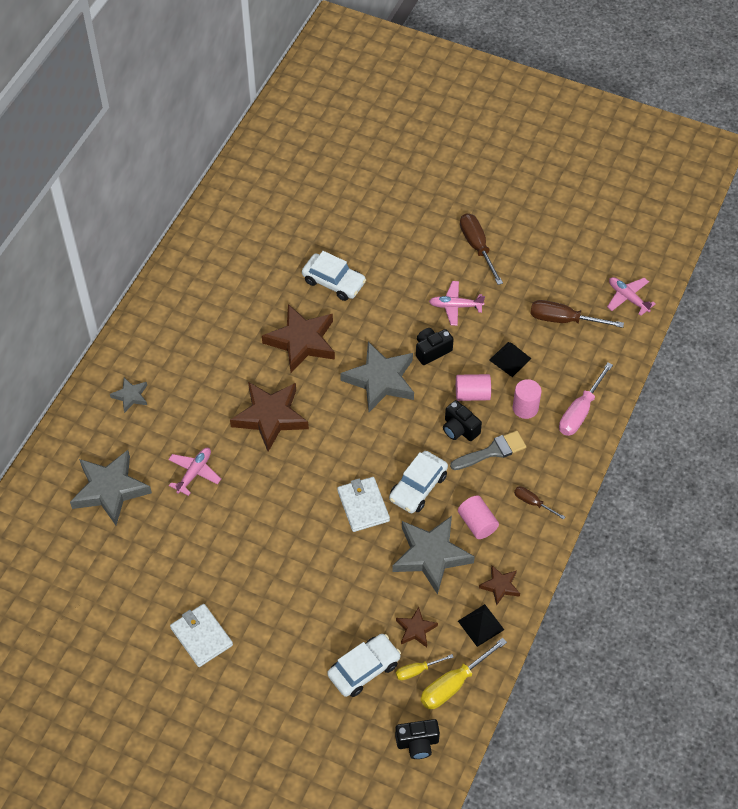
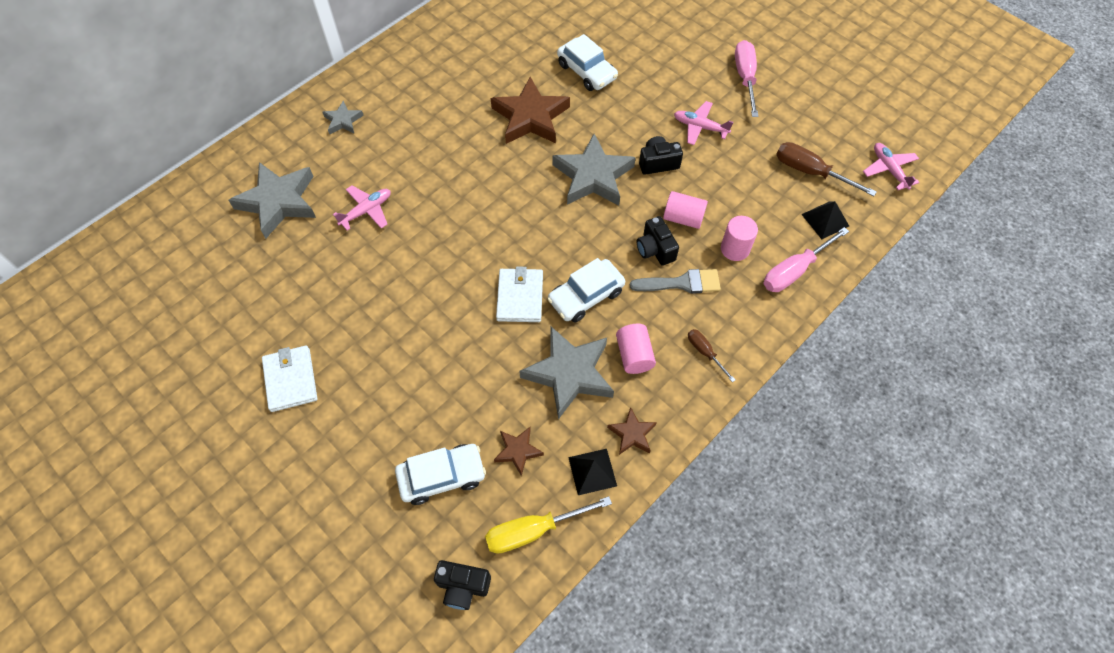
camera: 20 degrees right, 5 degrees up
brown star [230,382,309,452] -> none
yellow screwdriver [396,654,454,680] -> none
brown screwdriver [460,213,503,285] -> pink screwdriver [735,40,758,117]
black pyramid [489,342,532,377] -> black pyramid moved to [801,201,849,239]

